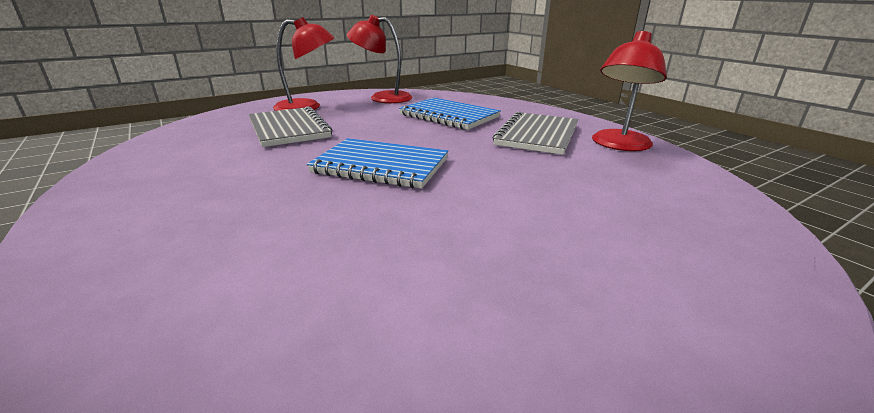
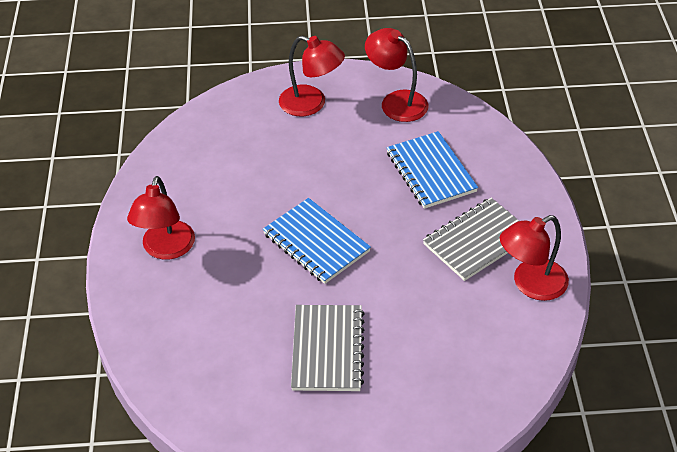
camera: 30 degrees right, 20 degrees up
grey notebook [248,106,332,147] -> grey notebook moved to [291,305,365,391]
none -> red lamp [127,176,195,260]

